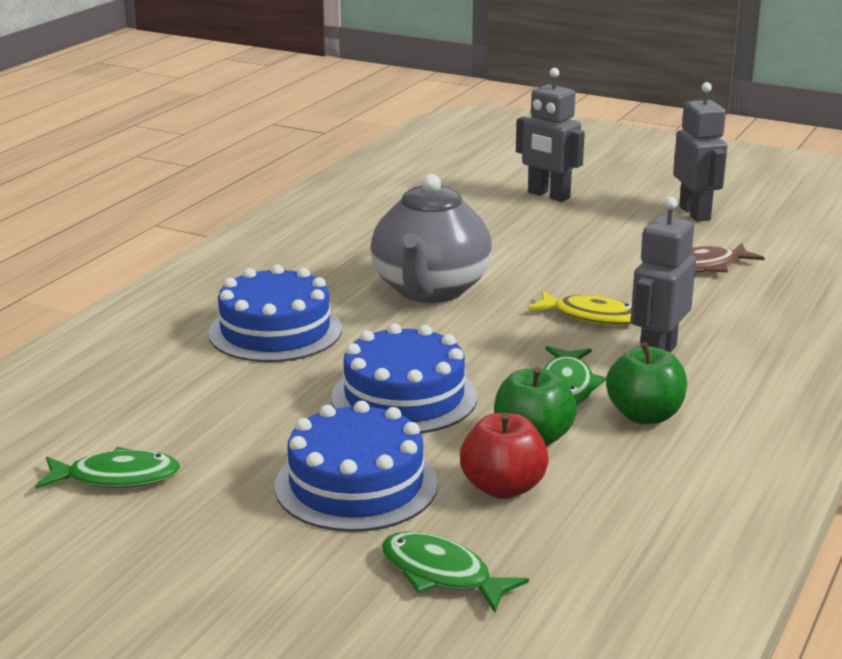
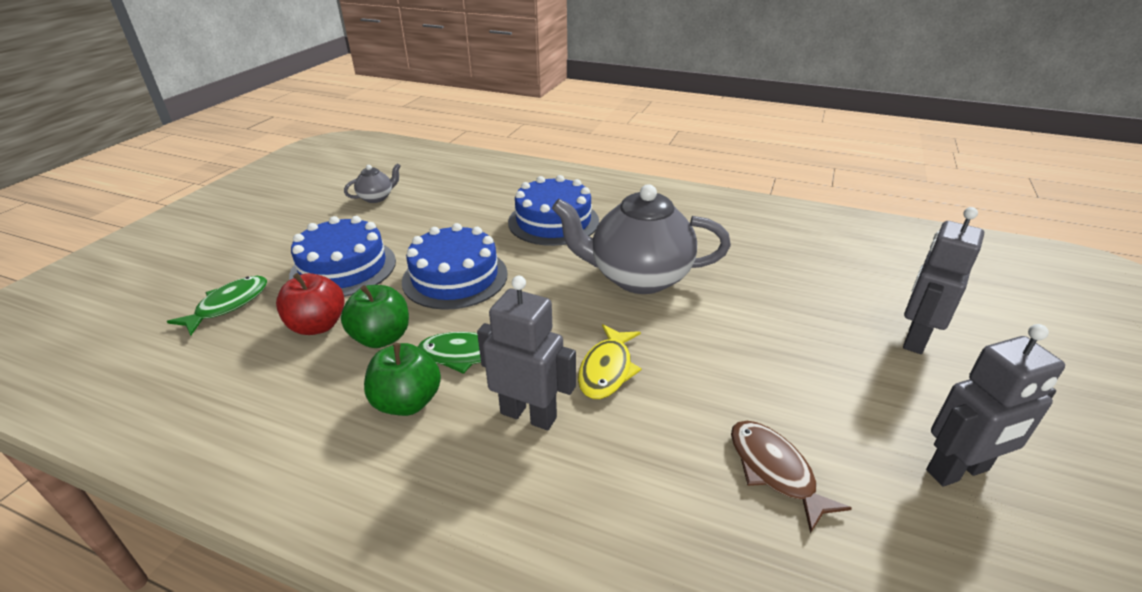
camera: 85 degrees right, 10 degrees up
green fish [35,447,180,489] -> grey teapot [344,163,401,203]

